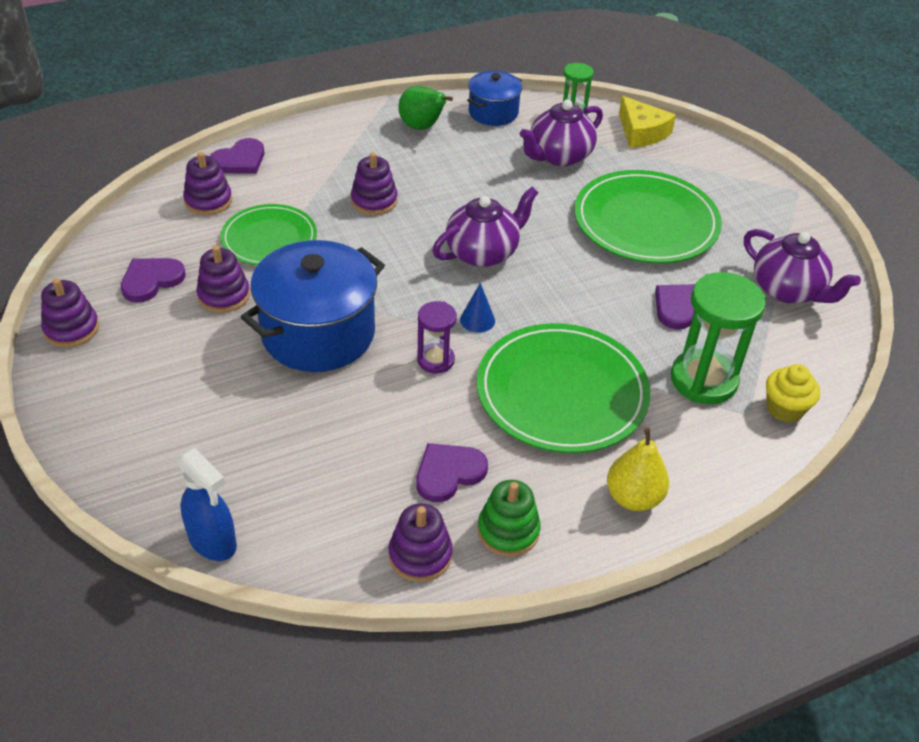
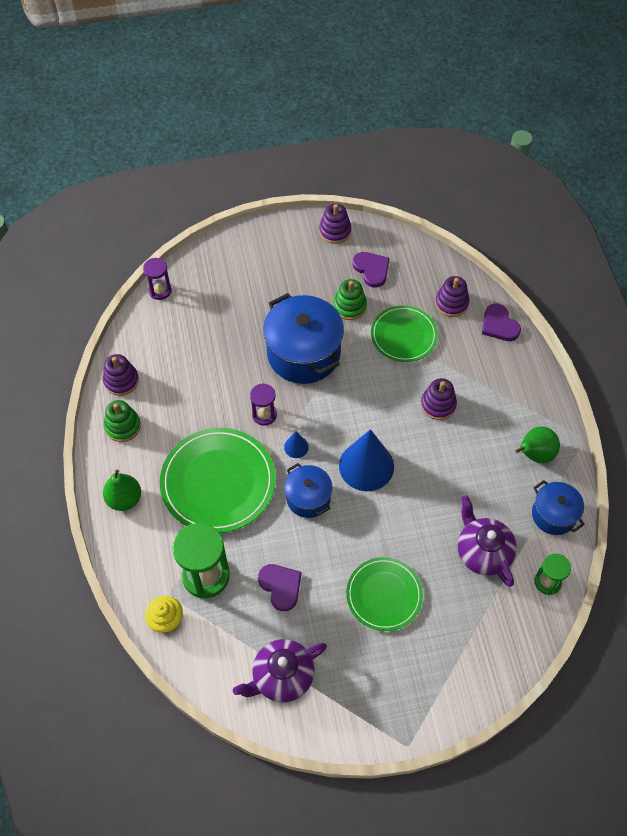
camera: 105 degrees right, 15 degrees up
blue spray bottle [176,448,237,561] -> purple hourglass [143,258,172,300]
purple stacking toy [196,245,250,313] -> green stacking toy [333,279,367,320]
purple heart [416,443,488,502] -> none
purple teapot [433,187,538,267] -> blue cone [339,429,394,491]
green plate [574,170,722,263] -> green plate [346,557,423,631], size x0.63
yellow pear [607,428,669,511] -> green pear [103,470,141,511]
yellow cheese [619,96,676,148] -> none
none -> blue pot [284,463,333,518]

